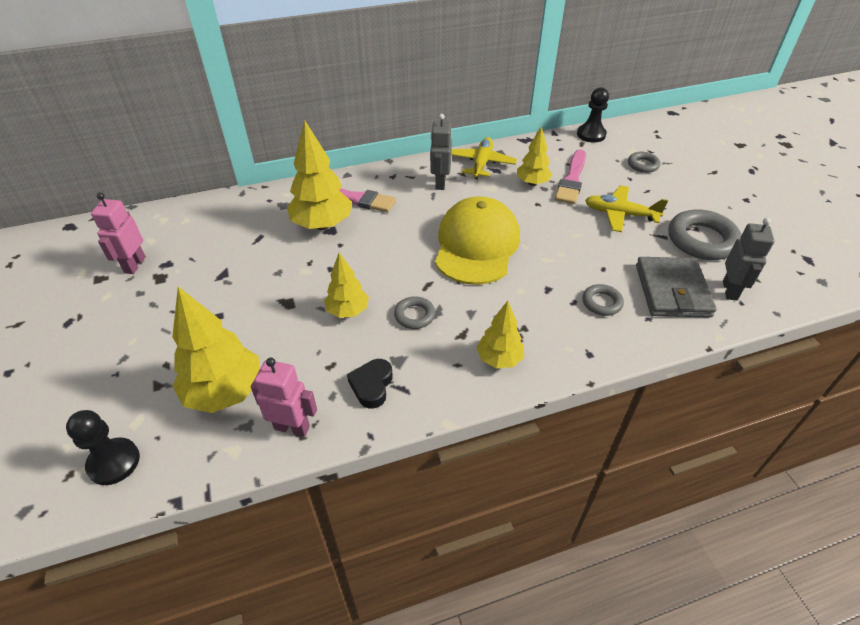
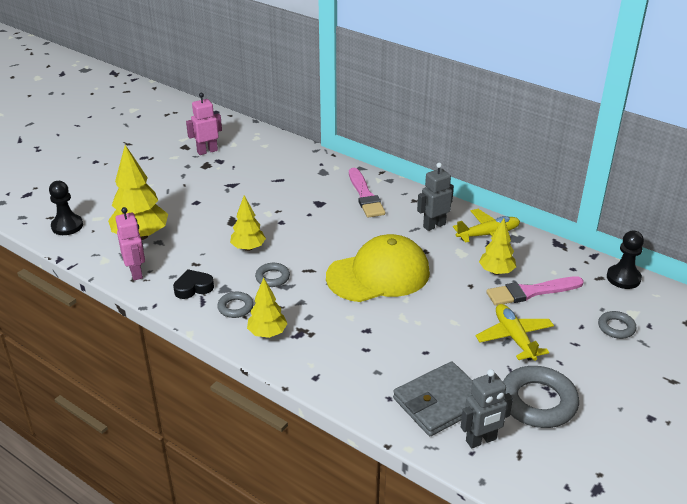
camera: 55 degrees right, 10 degrees down
yellow tree [287,120,352,230] -> none
grey ring [583,284,624,316] -> grey ring moved to [217,292,254,318]

